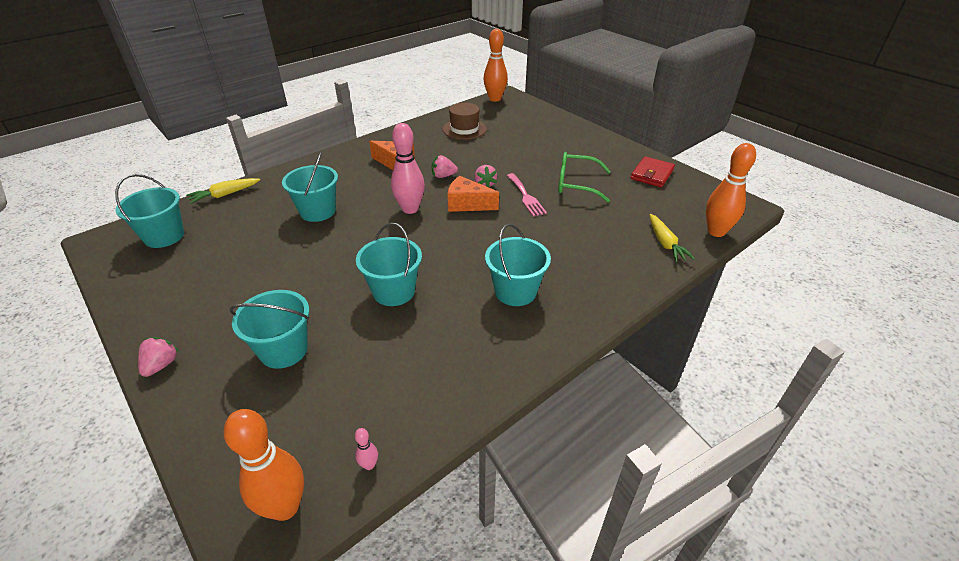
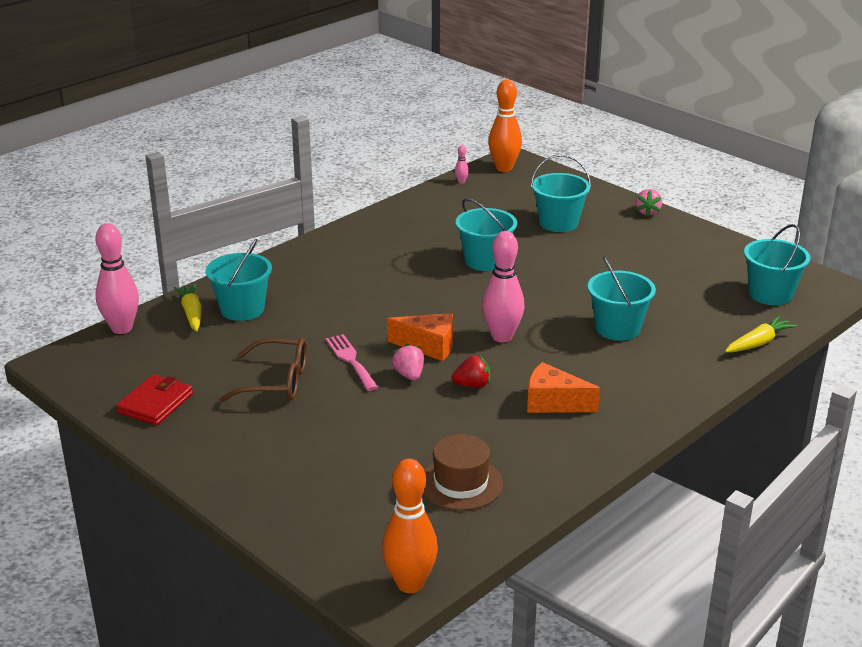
camera: 175 degrees right, 10 degrees down
pink strawberry [432,155,458,178] -> red strawberry [451,355,490,388]
turquoise bucket [485,224,551,306] -> turquoise bucket moved to [206,239,272,321]
green glasses [558,152,611,202] -> brown glasses [219,338,307,402]
orange bowling pin [706,143,756,237] -> pink bowling pin [96,223,139,334]

